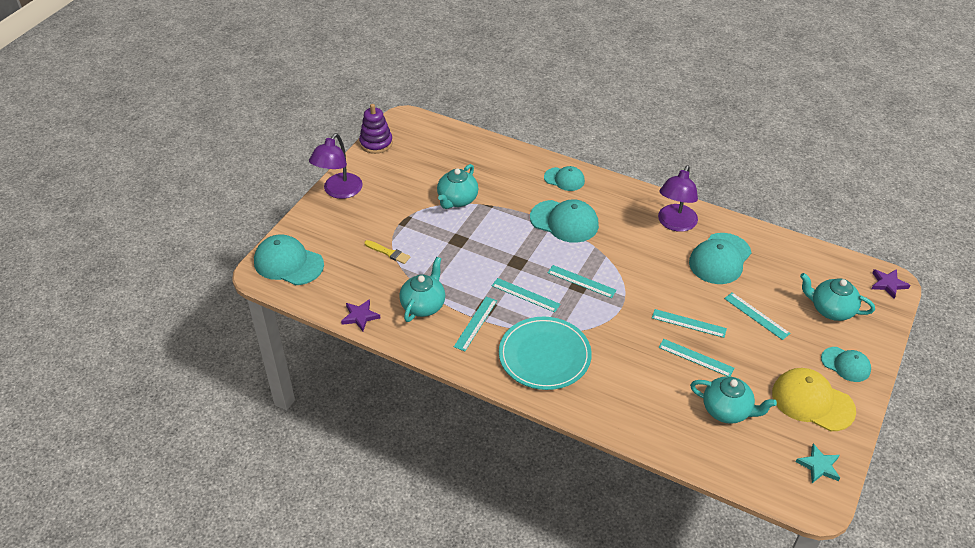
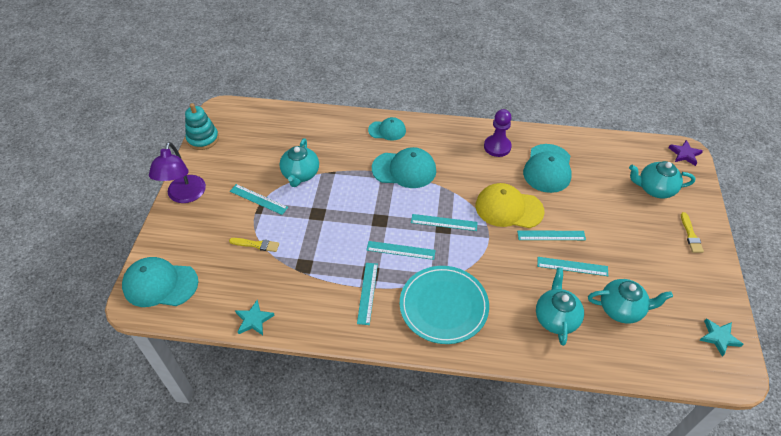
camera: 20 degrees left, 5 degrees up
purple star [341,299,380,331] -> turquoise star [235,300,275,335]
purple stacking toy [359,104,393,154] -> turquoise stacking toy [185,103,219,150]
turquoise teapot [399,257,445,322] -> turquoise teapot moved to [536,267,584,346]
purple lamp [658,165,698,232] -> purple pawn [484,109,512,157]
turquoise ruler [724,292,790,340] -> turquoise ruler moved to [230,184,288,215]
yellow cap [772,368,856,431] -> yellow cap moved to [476,183,545,228]
turquoise cap [821,347,871,382] -> yellow brush [681,212,704,253]

